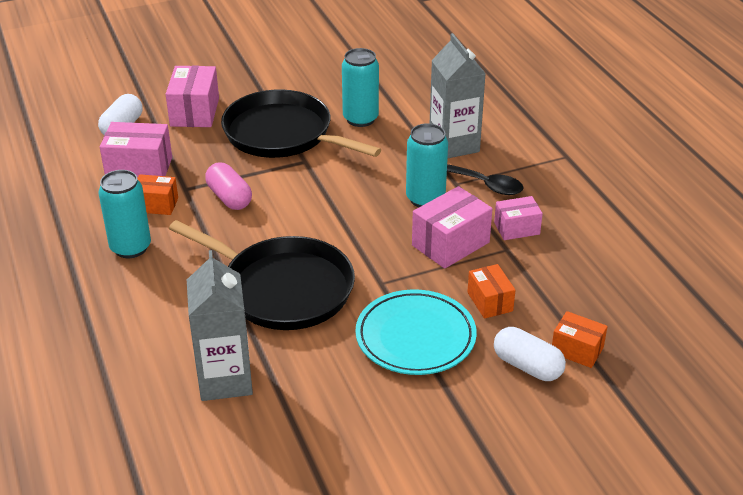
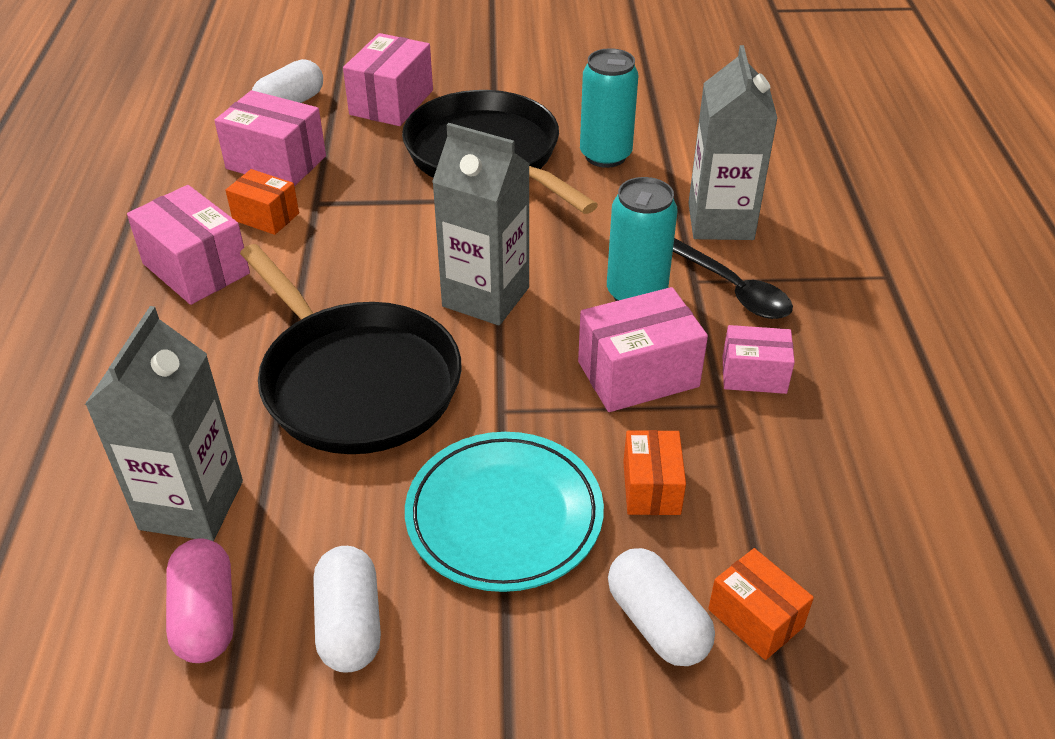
camera: 20 degrees right, 5 degrees up
turquoise can [98,170,151,258] -> pink box [127,185,250,305]
pink capsule [205,162,252,210] -> pink capsule moved to [166,538,234,663]
none -> white capsule [313,546,381,673]
none -> grey carton [432,123,530,326]

